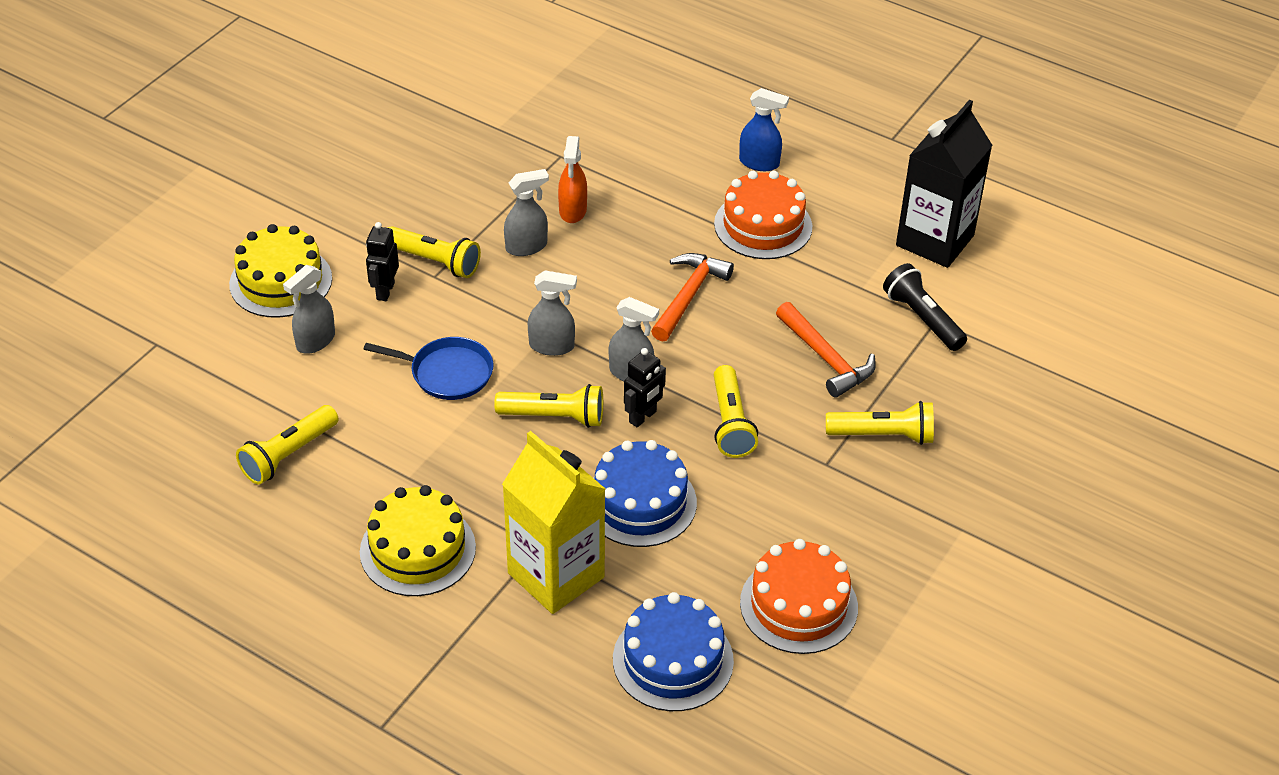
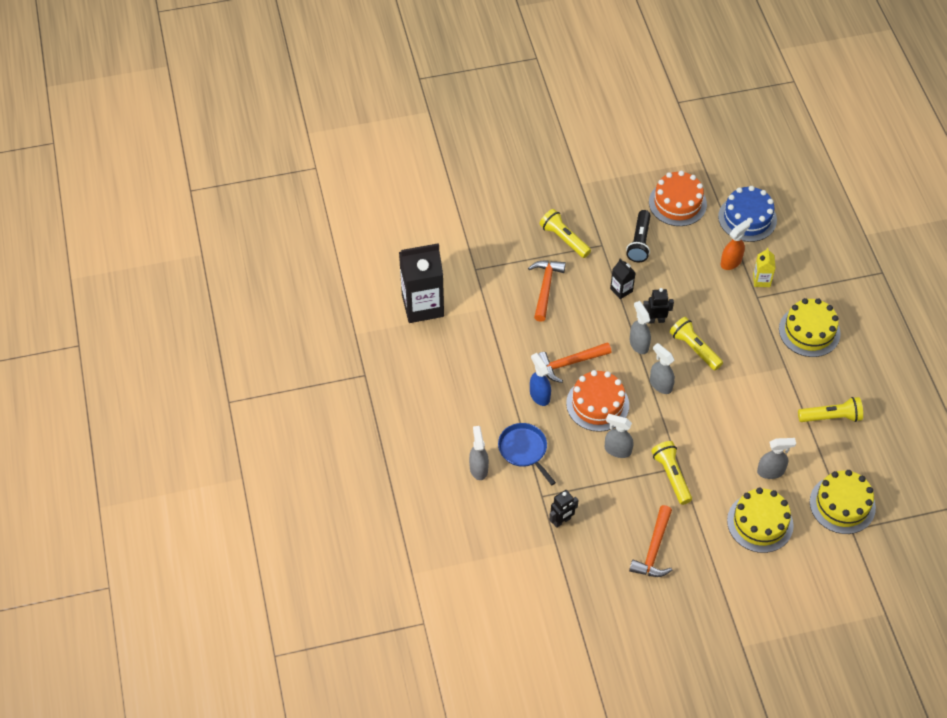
camera: 135 degrees left, 10 degrees up
blue pan [364,337,494,400] -> blue pan moved to [498,423,556,485]
black robot [366,222,399,301] -> black robot moved to [549,490,579,528]
yellow carton [502,431,605,614] -> yellow carton [753,248,776,287], size x0.46
orange spray bottle [558,136,587,223] -> orange spray bottle moved to [721,220,750,270]
blue cake [594,440,697,547] -> none
orange cake [714,171,812,259] -> orange cake moved to [566,370,629,432]
yellow flashlight [714,365,758,458] -> black carton [610,259,636,299]
blue spray bottle [739,88,789,171] -> blue spray bottle moved to [530,353,551,406]
black flashlight [883,263,967,351] -> black flashlight moved to [626,210,651,262]
none -> grey spray bottle [469,426,489,480]
none -> orange hammer [629,505,672,577]
none -> yellow cake [810,470,876,534]

